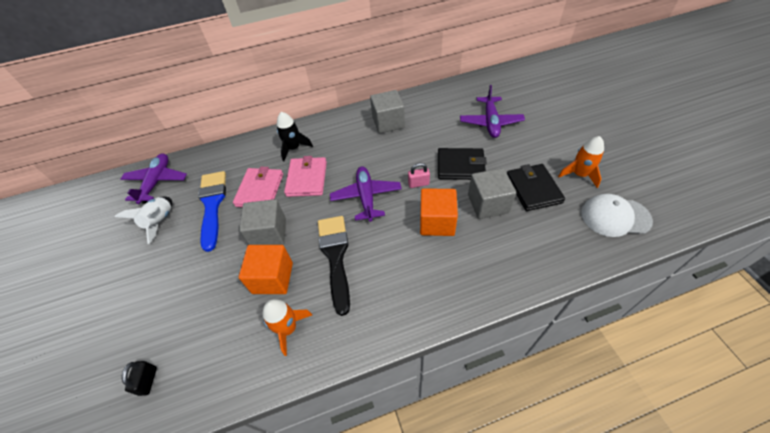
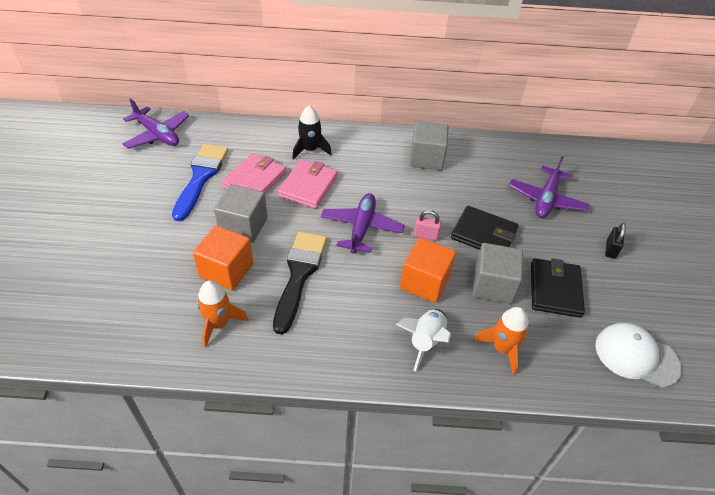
camera: 15 degrees right, 5 degrees down
white rocket [115,197,172,244] -> white rocket moved to [396,309,451,371]
purple plane [121,153,187,204] -> purple plane turned 105 degrees clockwise [123,98,189,149]
black padlock [122,361,157,396] -> black padlock moved to [605,223,626,259]
orange rocket [558,136,604,188] -> orange rocket moved to [474,307,529,375]

